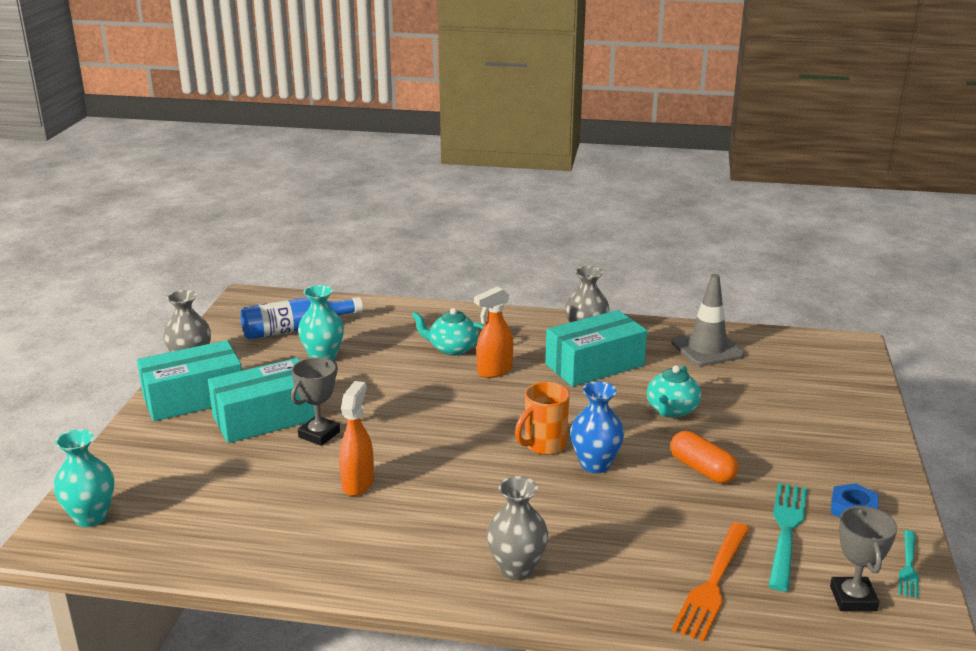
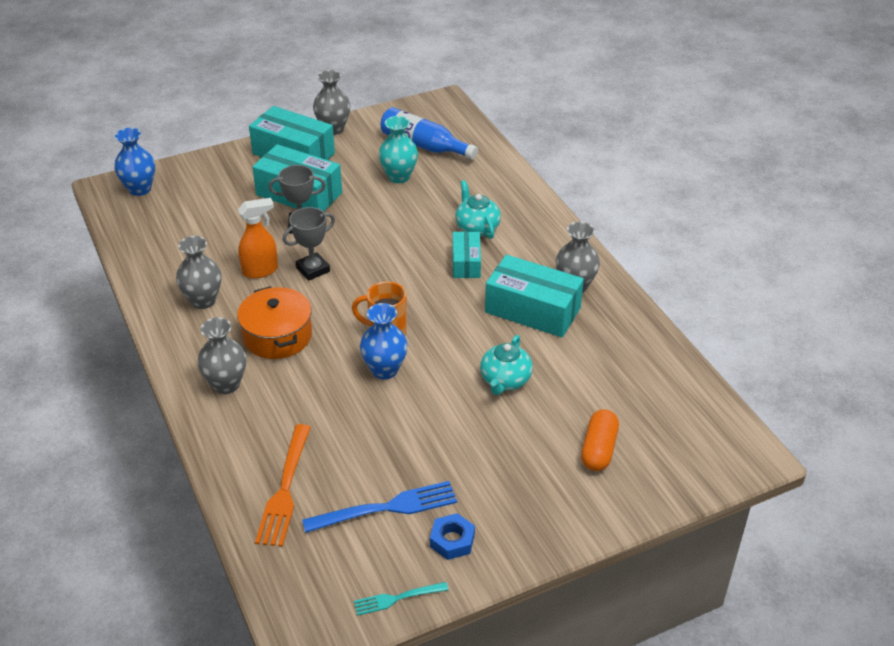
camera: 55 degrees right, 15 degrees up
turquoise vase [53,429,114,527] -> blue vase [114,128,155,196]
orange spray bottle [474,286,513,378] -> turquoise box [453,231,481,278]
turquoise teapot [647,365,701,418] -> turquoise teapot turned 60 degrees counterclockwise [480,335,533,395]
orange capsule [670,431,738,483] -> orange capsule moved to [581,409,619,471]
grey traffic cone [671,274,745,366] -> none
orange fork [671,522,750,642] -> orange fork turned 75 degrees counterclockwise [255,424,311,547]
turquoise fork [768,483,807,591] -> blue fork [302,481,457,533]
grey trophy [830,505,897,611] -> grey trophy moved to [283,207,335,281]
none -> grey vase [176,236,221,309]
none -> orange pot [237,286,312,359]

